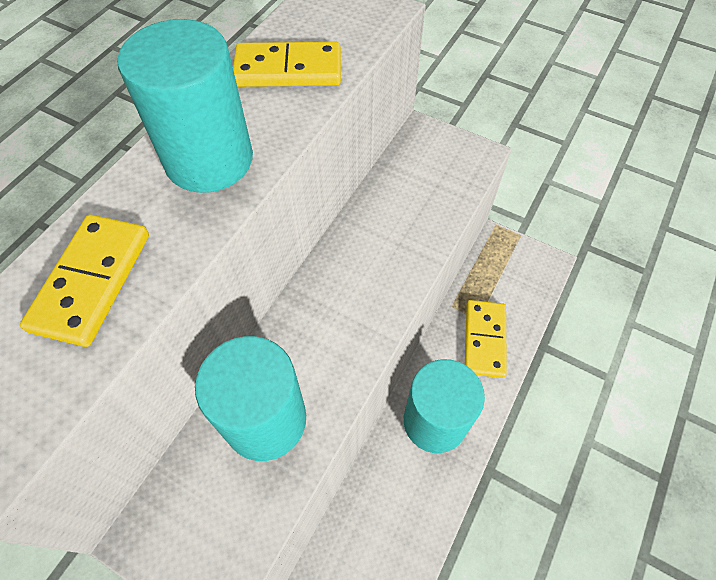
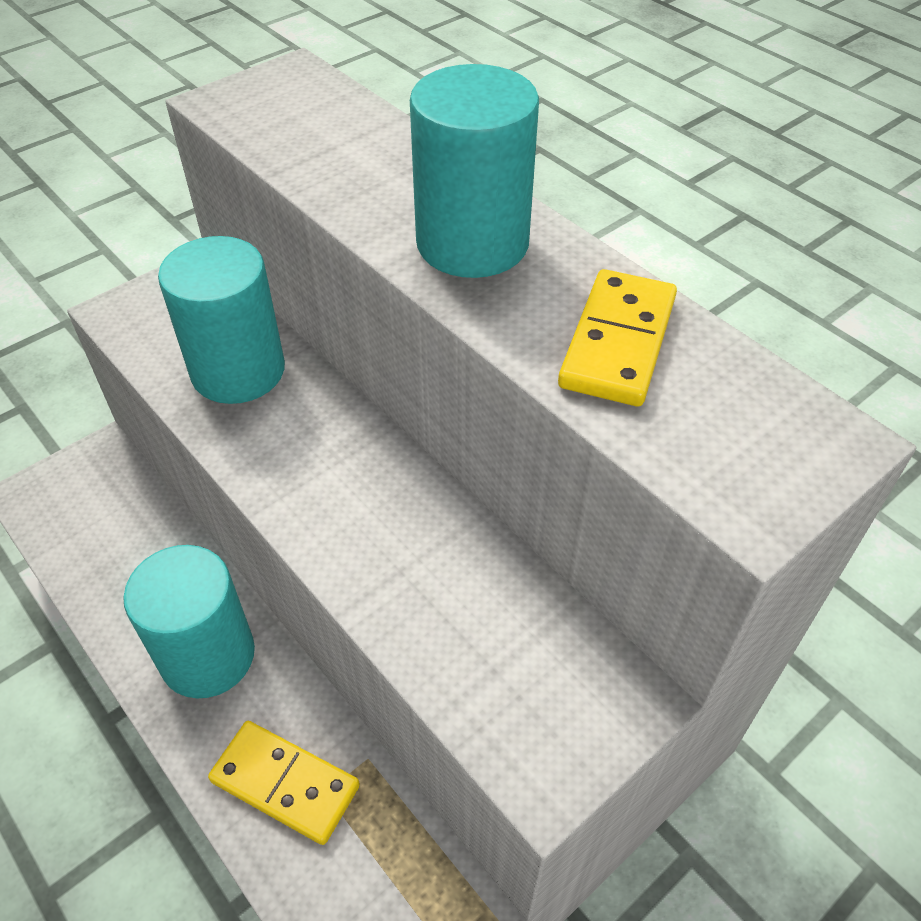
camera: 110 degrees right, 10 degrees down
yellow domino [20,215,149,347] -> none

